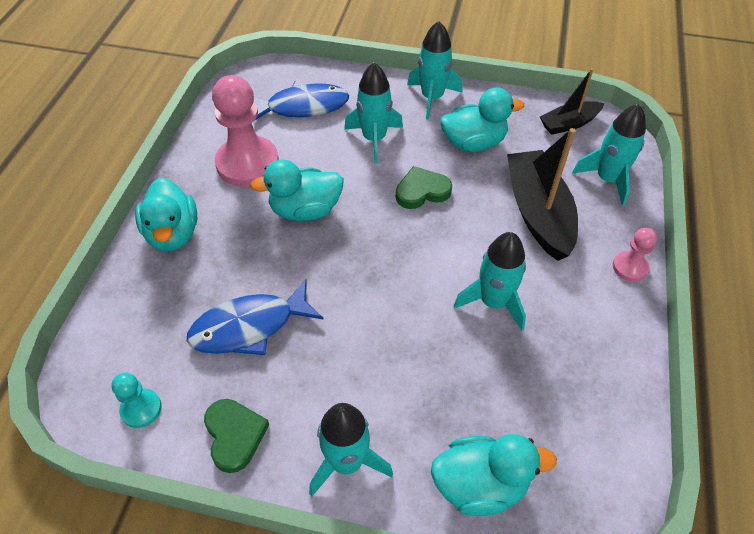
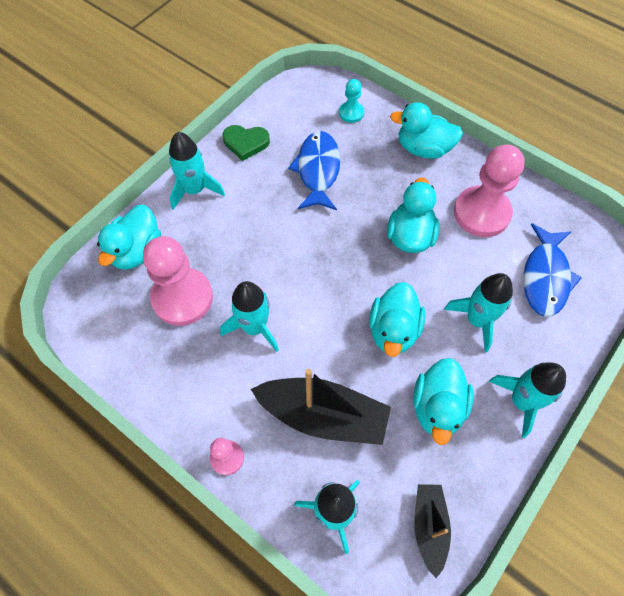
camera: 115 degrees right, 10 degrees up
turquoise pawn [112,372,162,428] -> turquoise pawn moved to [339,79,364,123]
green heart [396,166,452,209] -> turquoise duck [369,282,426,357]
none -> pink pawn [143,236,213,326]

